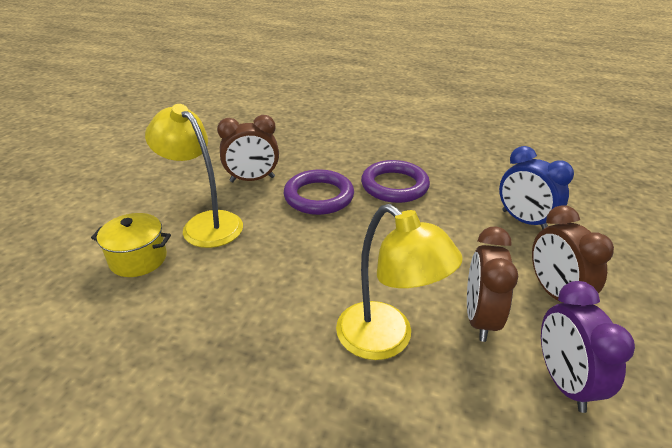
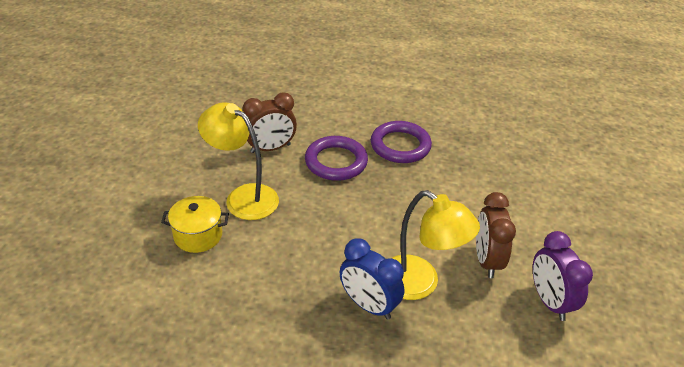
camera: 10 degrees left, 5 degrees up
blue clock [499,146,574,229] -> blue clock moved to [340,238,404,320]
brown clock [532,205,614,301] -> none

